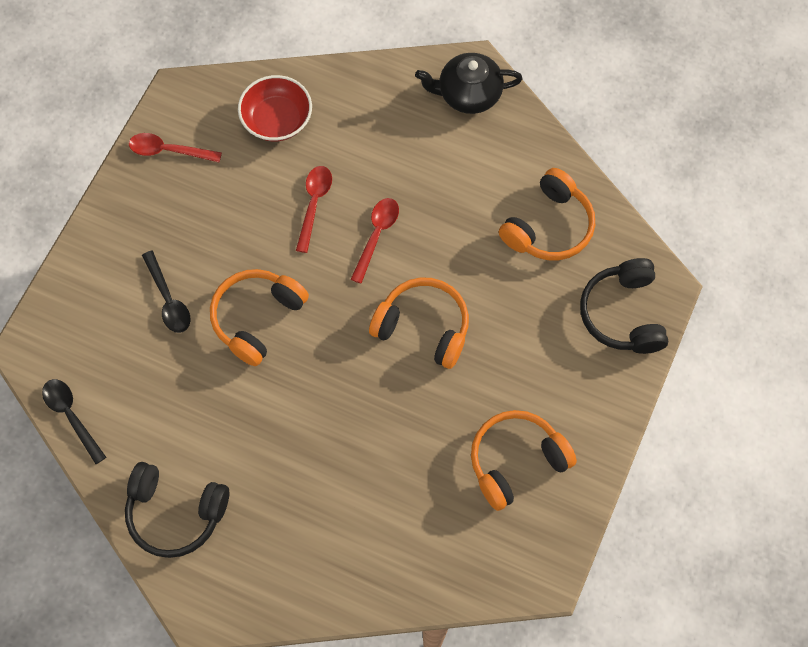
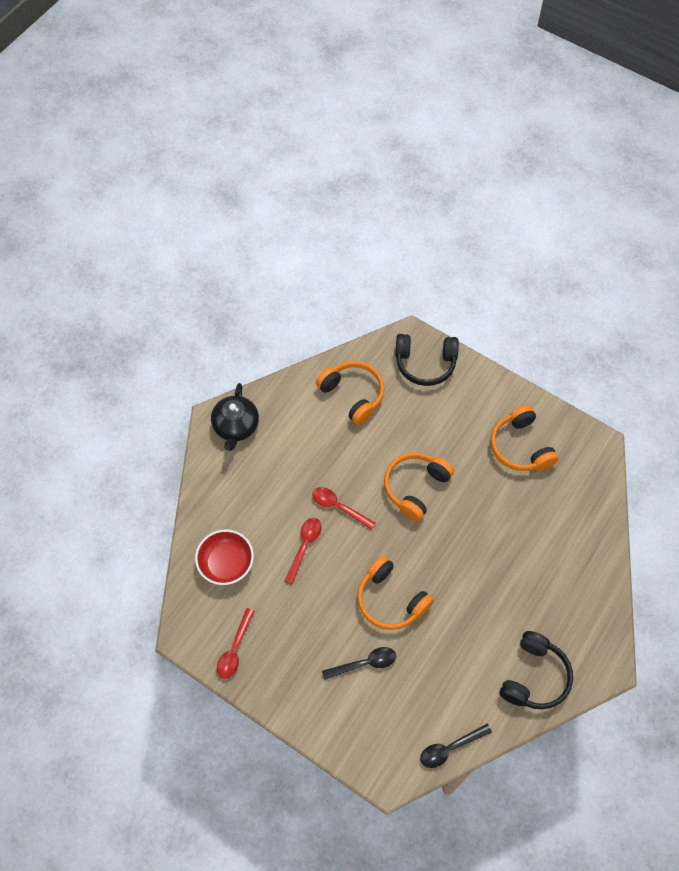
camera: 80 degrees left, 5 degrees down
red spoon [296,166,332,253] -> red spoon turned 90 degrees clockwise [285,518,322,585]

